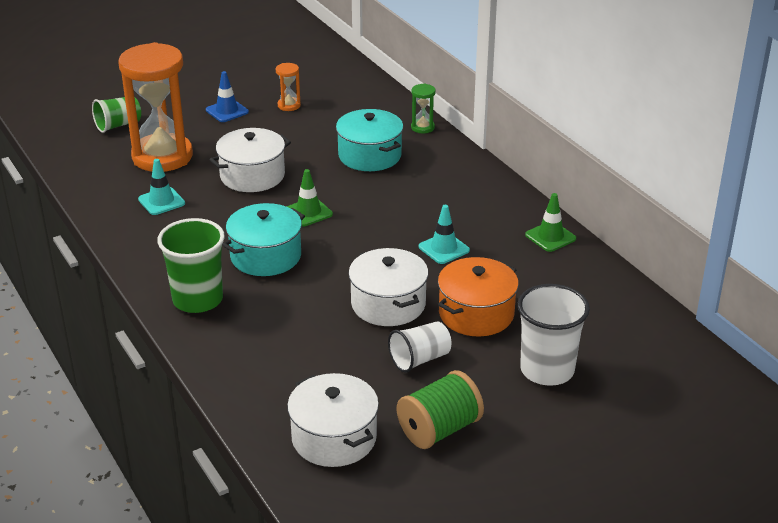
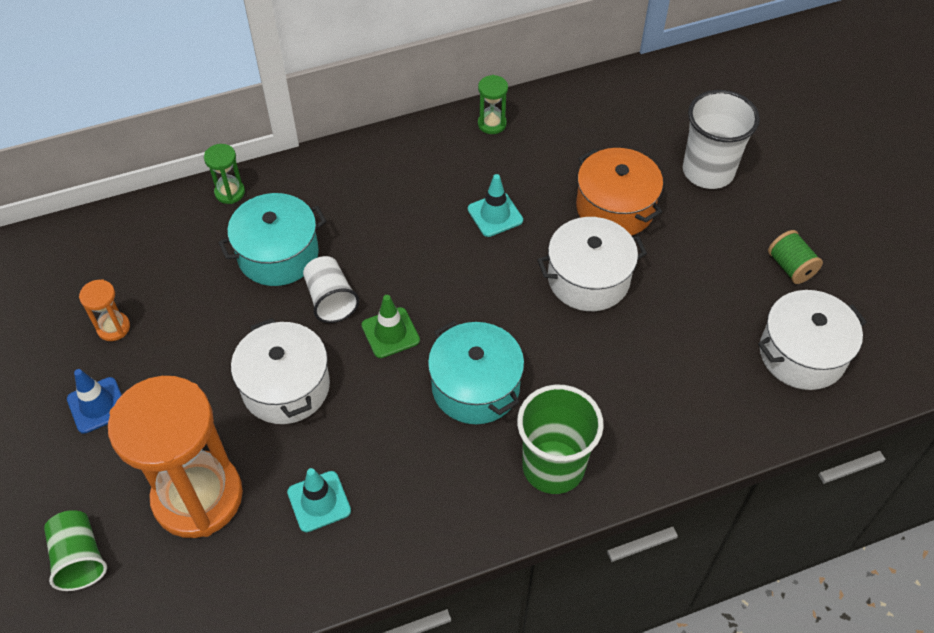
camera: 80 degrees left, 20 degrees up
white cup [388,321,451,373] -> white cup moved to [303,256,359,323]
green spool [397,370,484,449] -> green spool [768,230,823,284], size x0.64
green traffic cone [525,193,576,252] -> green hourglass [478,75,508,134]

